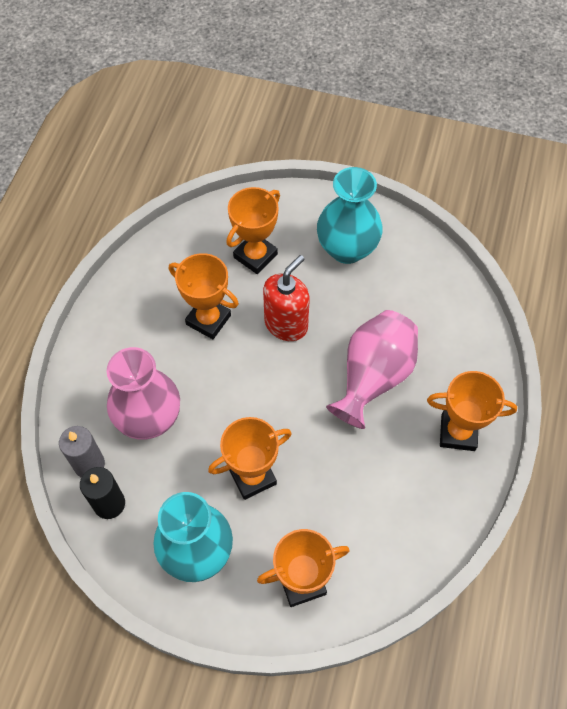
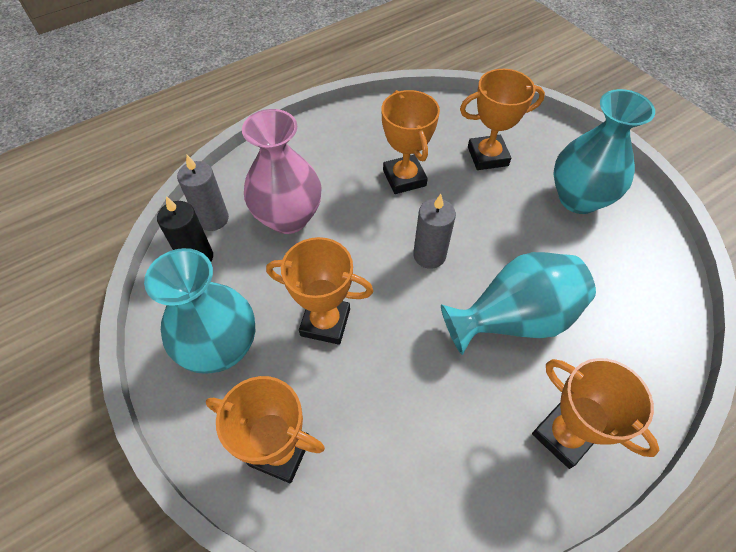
camera: 40 degrees right, 5 degrees down
red soap dispenser [263,255,310,341] -> none
pink vase [326,310,418,429] -> turquoise vase [441,252,596,355]
none -> grey candle [413,194,456,269]

